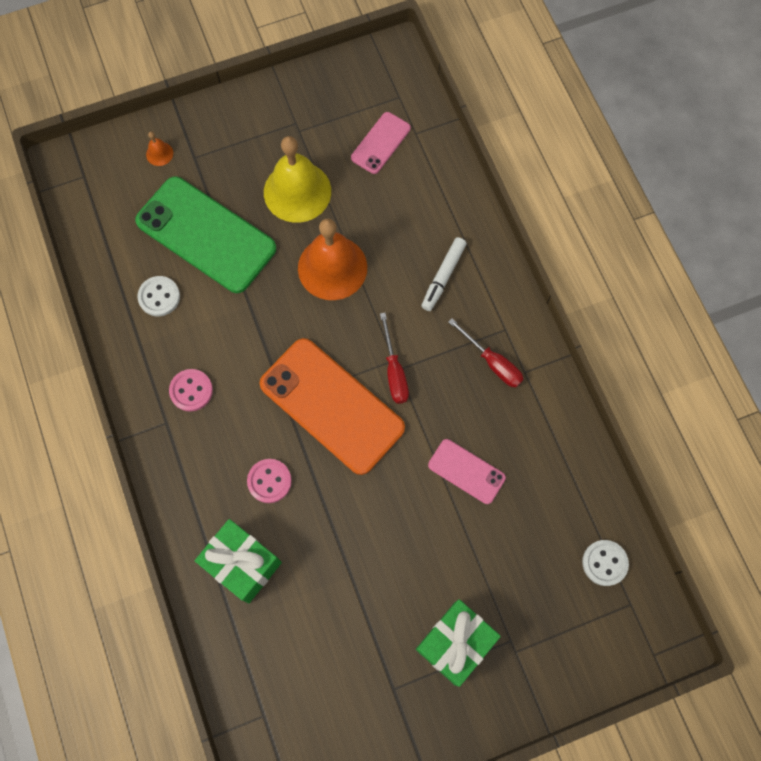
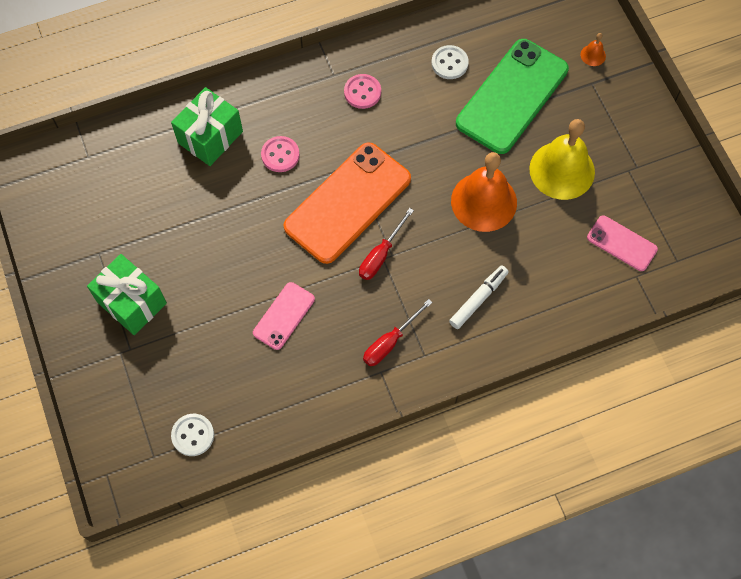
camera: 90 degrees right, 5 degrees down
red screwdriver [380,313,409,404] -> red screwdriver turned 45 degrees counterclockwise [359,208,414,280]
white marker [421,237,467,311] -> white marker turned 105 degrees clockwise [449,266,508,329]

